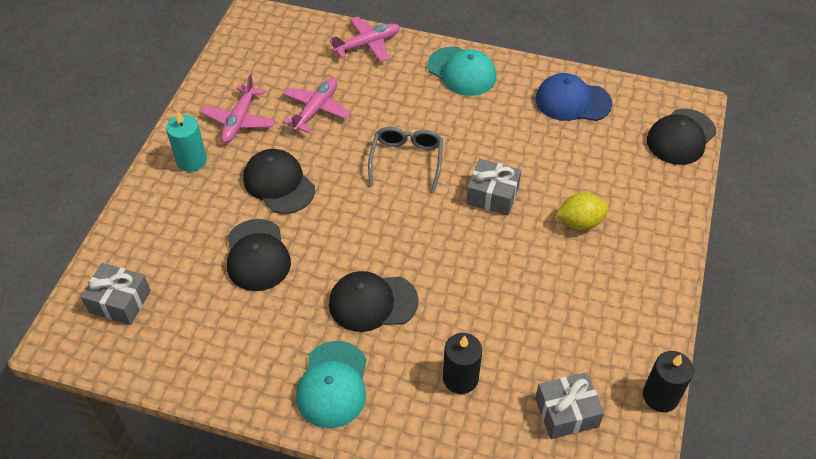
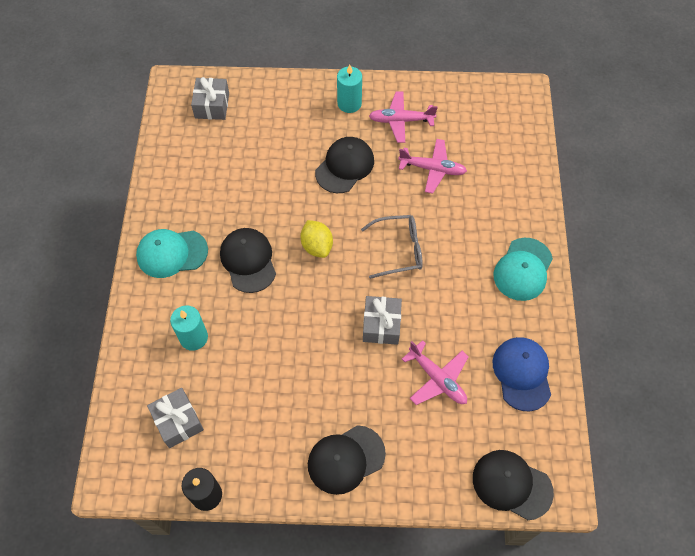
camera: 75 degrees right, 10 degrees up
black cap [227,219,291,291] -> black cap moved to [308,425,386,495]
pink plane [329,16,400,62] -> pink plane moved to [402,340,469,405]
black candle [443,333,482,394] -> turquoise candle [170,306,208,351]
yellow lemon [556,192,609,230] -> yellow lemon moved to [300,220,333,258]

